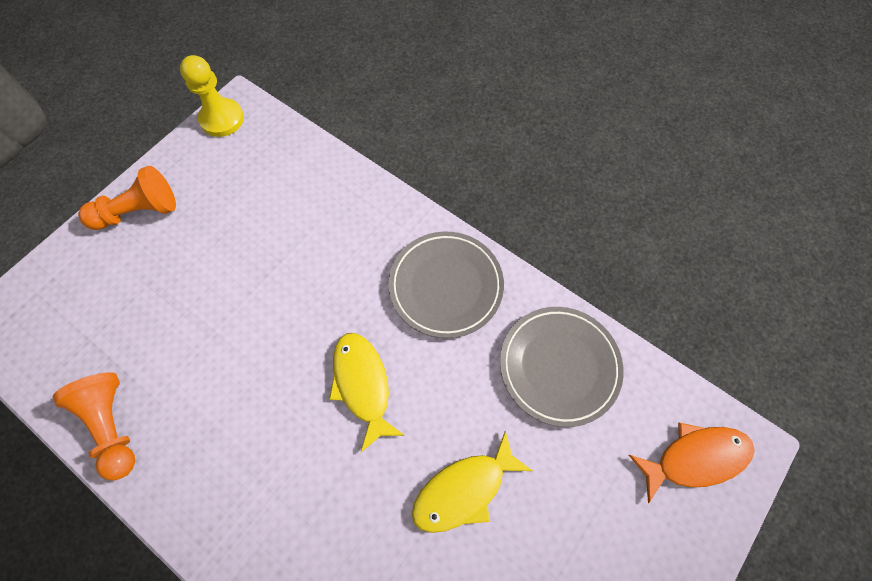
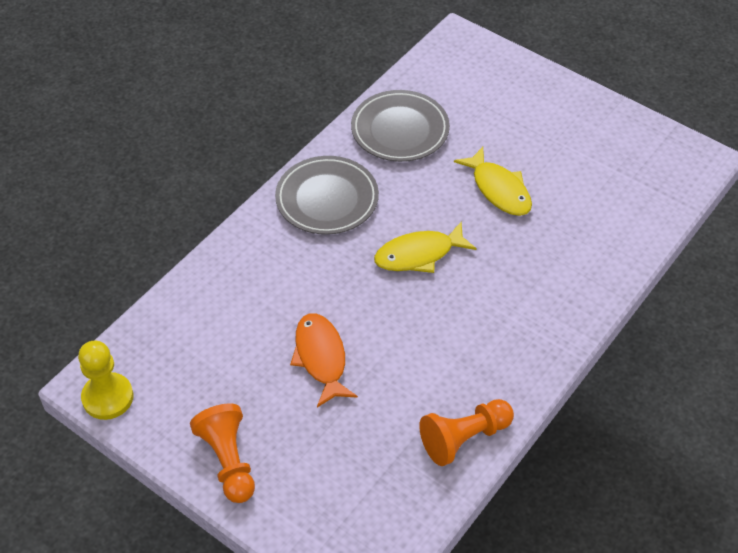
camera: 90 degrees left, 15 degrees down
orange fish [629,422,755,503] -> orange fish moved to [290,313,358,407]

